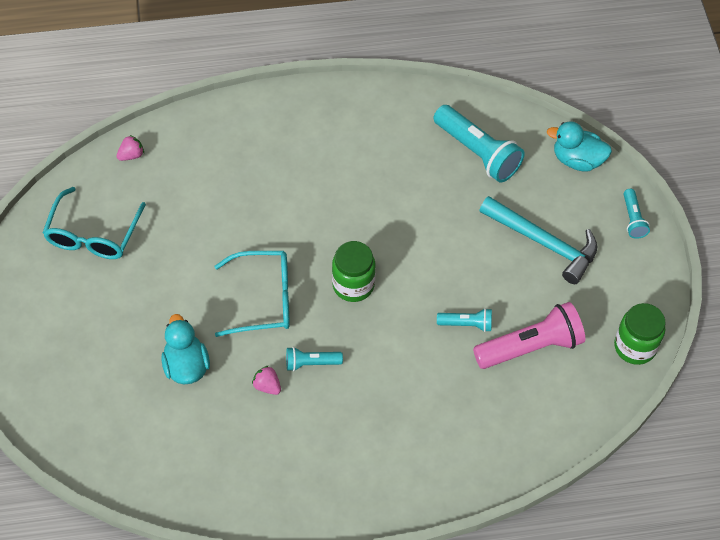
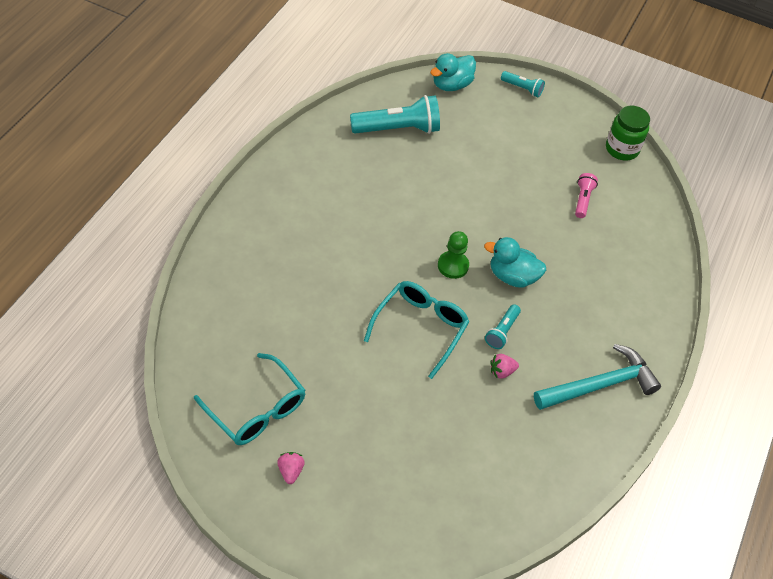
camera: 60 degrees left, 5 degrees down
pink strawberry [117,135,144,161] -> pink strawberry moved to [277,452,305,484]
turquoise duck [161,314,210,385] -> turquoise duck moved to [484,237,546,288]
green jar [332,241,375,302] -> green pawn [438,231,469,279]
turquoise flashlight [437,308,492,332] -> none
pink flashlight [473,302,585,369] -> pink flashlight [575,173,598,218], size x0.52
turquoise hammer [479,196,597,284] -> turquoise hammer moved to [534,344,661,410]

